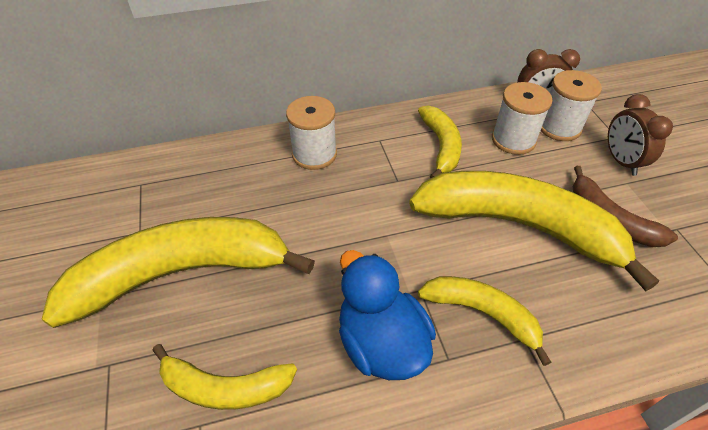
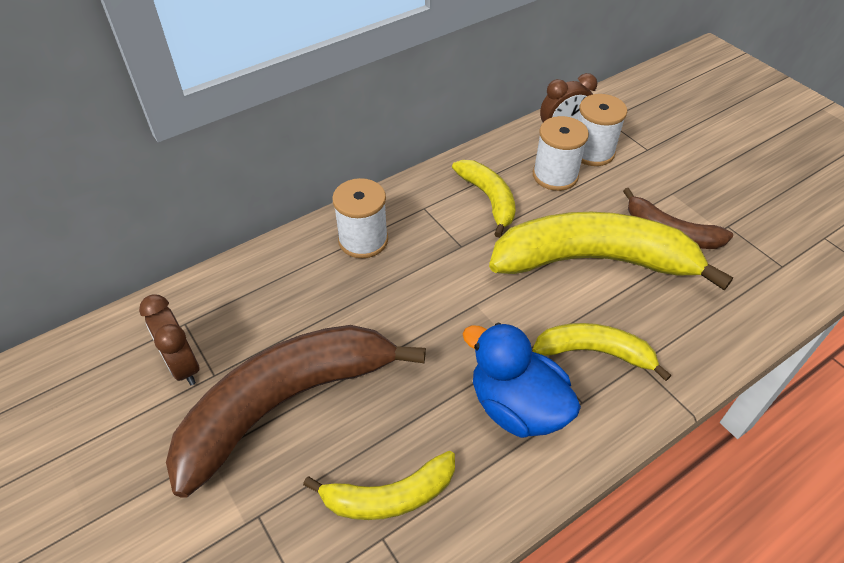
camera: 20 degrees left, 0 degrees up
yellow banana [41,217,315,328] -> brown banana [166,325,426,498]
brown clock [608,94,673,176] -> brown clock moved to [139,294,200,385]

